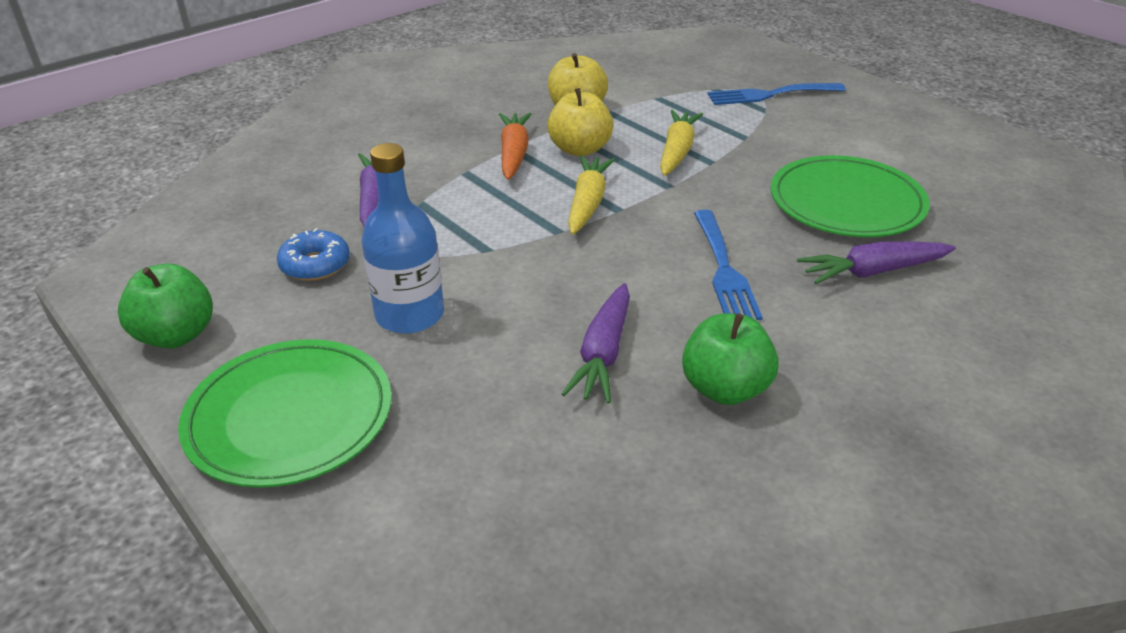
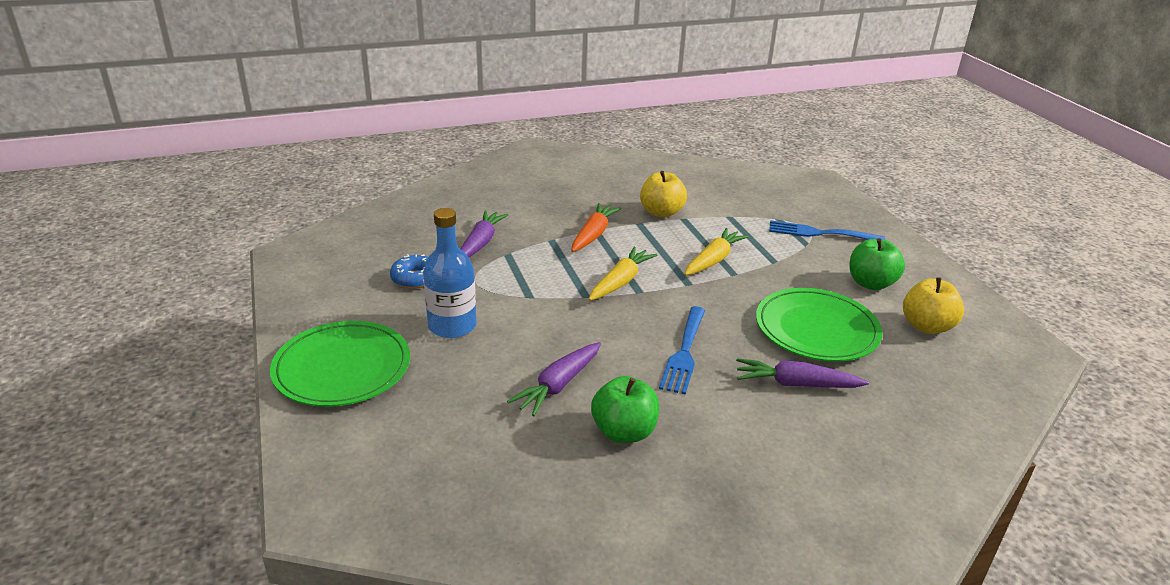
camera: 20 degrees right, 5 degrees down
green apple [118,264,213,349] -> green apple moved to [849,238,905,290]
yellow apple [547,88,613,157] -> yellow apple moved to [903,277,964,334]

